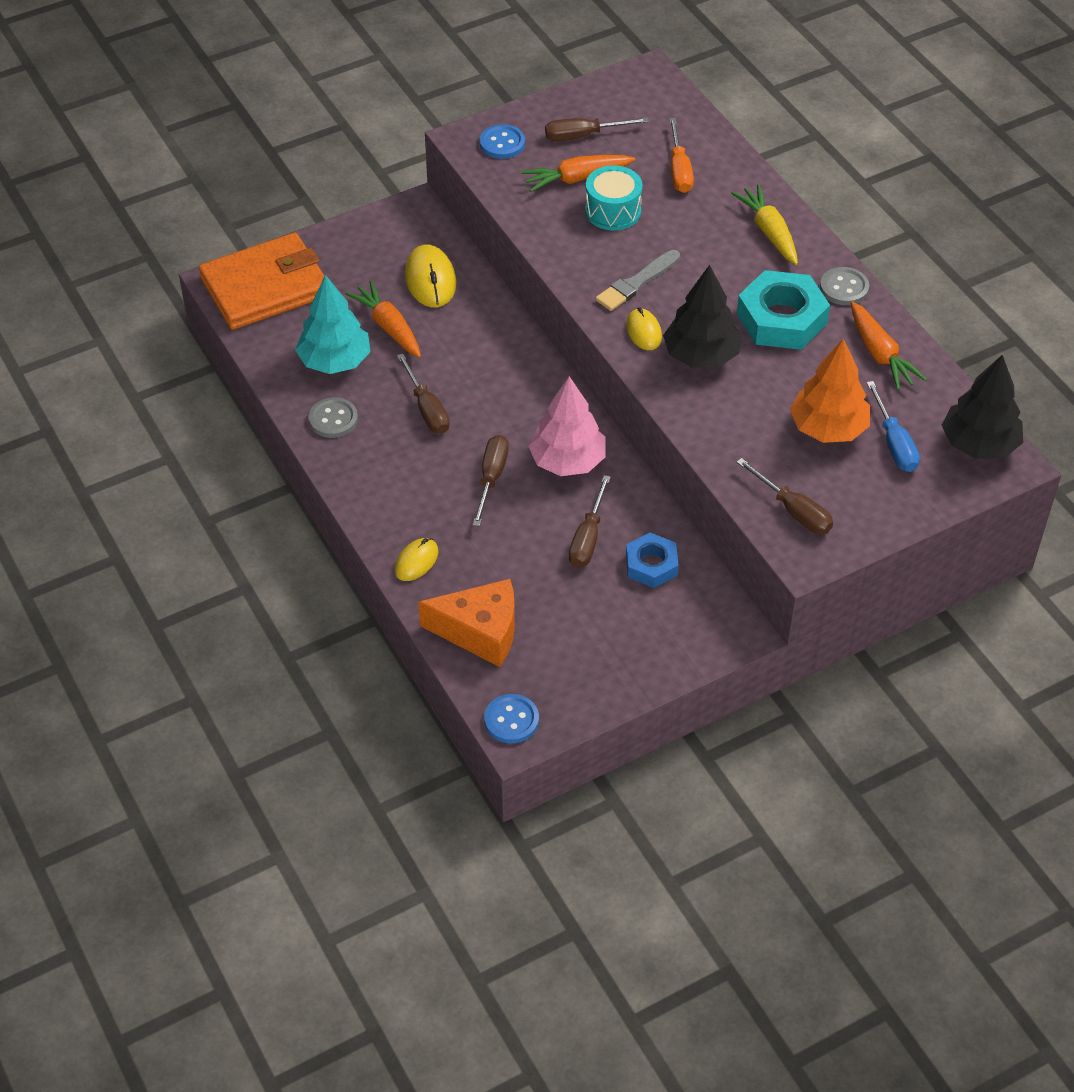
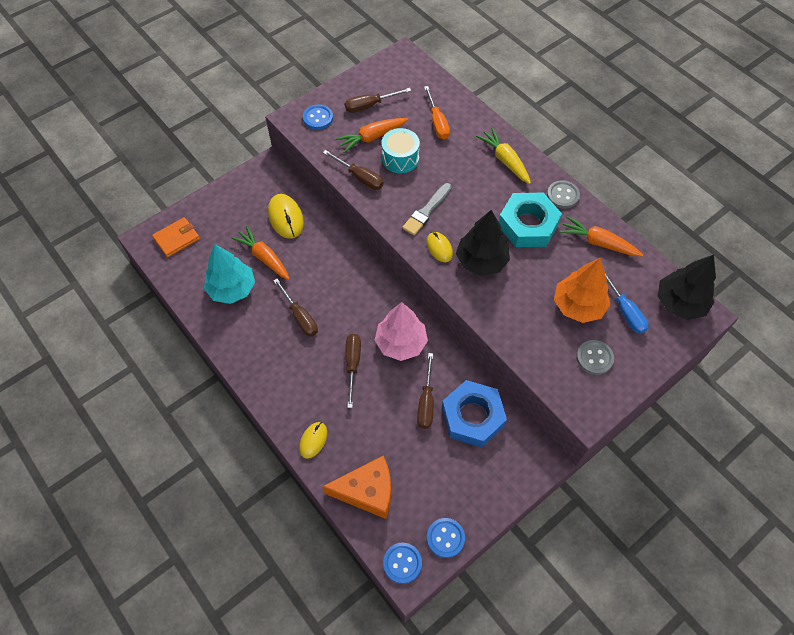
camera: 10 degrees left, 10 degrees up
orange wallet [198,233,325,330] -> orange wallet [152,217,200,257], size x0.52
grey button [309,397,358,438] -> grey button moved to [576,340,614,375]
blue nut [626,532,679,588] -> blue nut [442,380,507,447], size x1.66
brown screwdriver [736,458,833,534] -> brown screwdriver moved to [323,150,384,190]
orange carrot [851,301,927,390] -> orange carrot turned 150 degrees clockwise [559,216,643,256]
none -> blue button [427,518,465,558]

